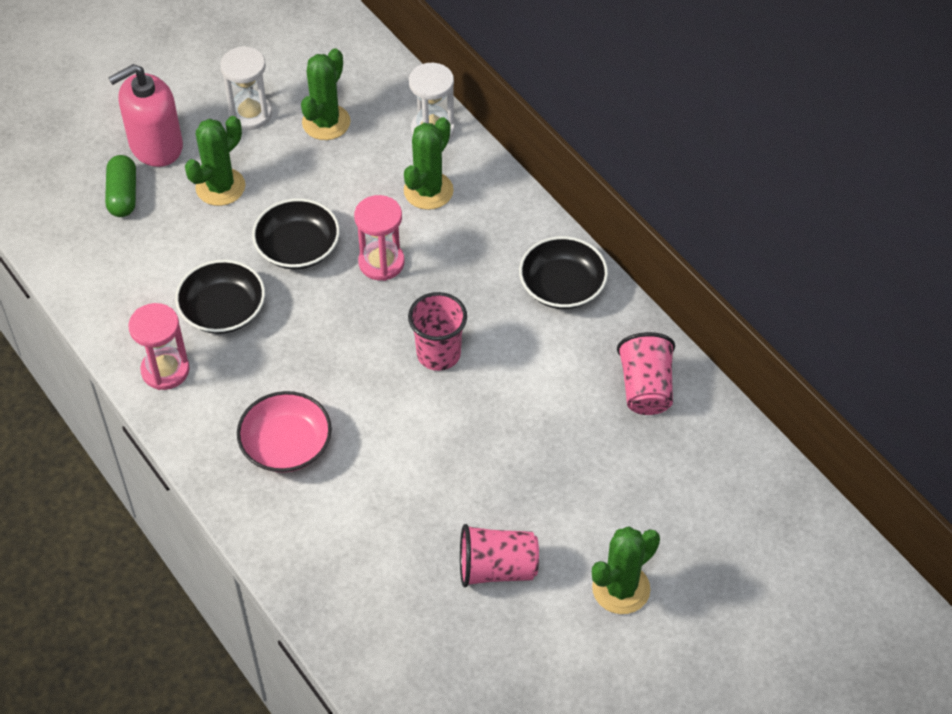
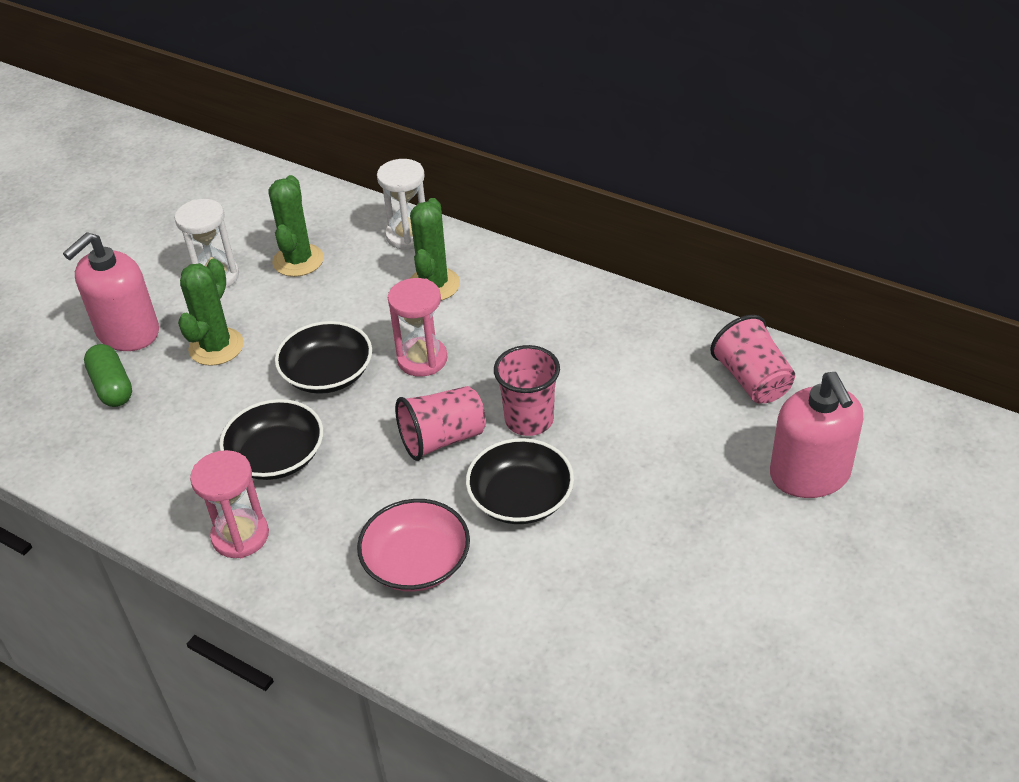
camera: 20 degrees left, 10 degrees down
pink cup [460,524,539,587] -> pink cup moved to [395,386,486,461]
black bowl [519,236,608,309] -> black bowl moved to [466,438,574,524]
green cactus [592,526,660,614] -> none
none -> pink soap dispenser [770,372,863,498]

